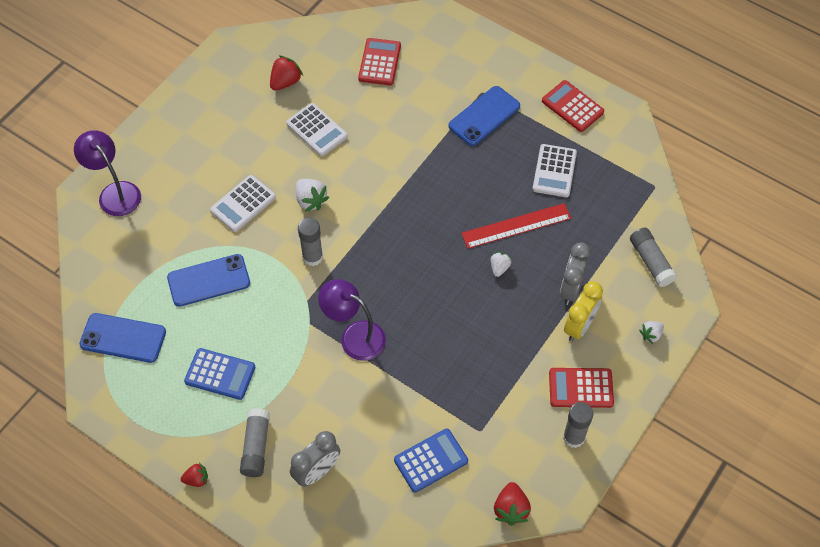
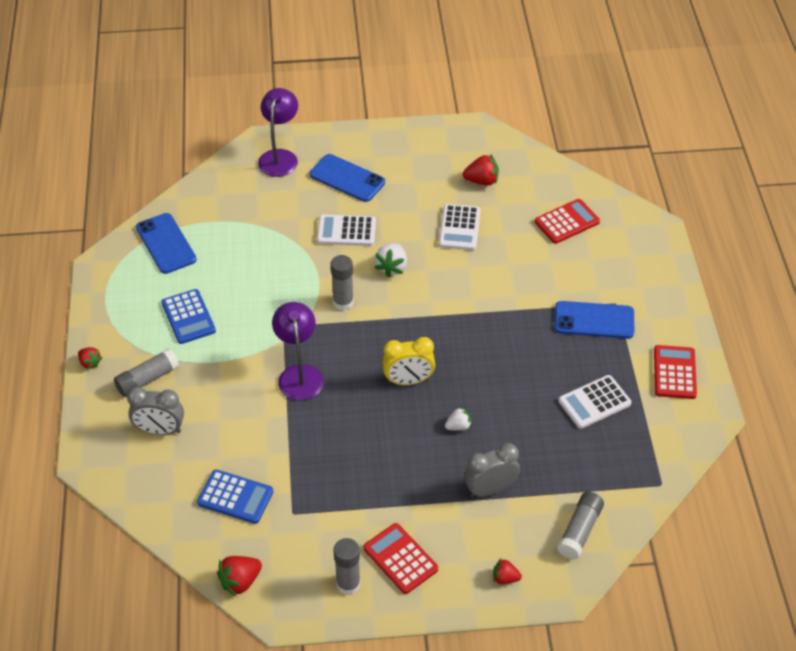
camera: 50 degrees right, 10 degrees down
blue phone [167,254,250,307] -> blue phone moved to [310,154,385,202]
red ruler [461,203,571,249] -> none
yellow clock [564,281,603,341] -> yellow clock moved to [382,337,435,385]
white strawberry [639,321,664,344] -> red strawberry [493,558,522,584]

